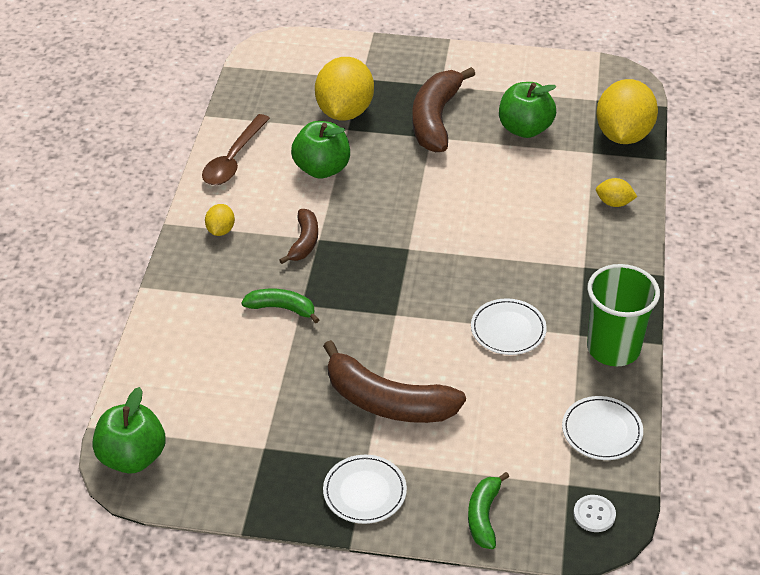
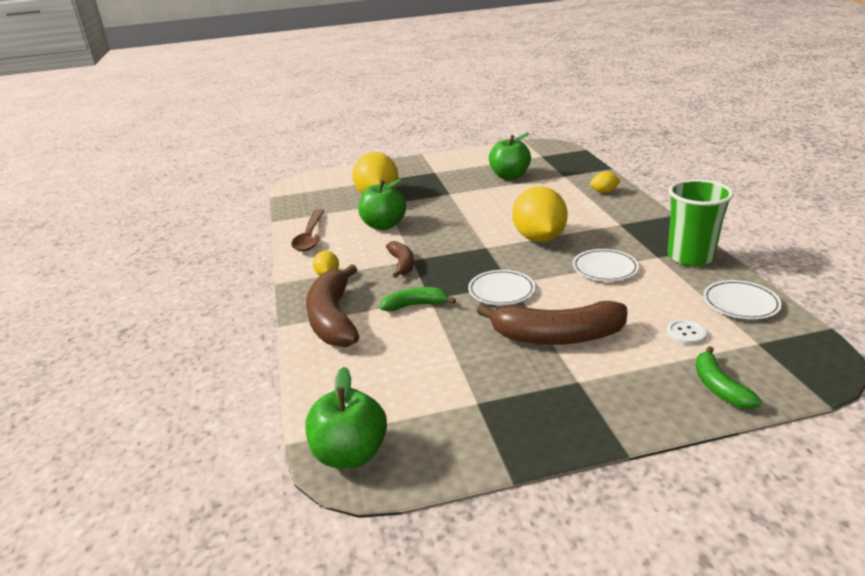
camera: 20 degrees left, 15 degrees down
white plate [323,455,407,524] -> white plate moved to [468,270,535,305]
brown banana [412,67,475,152] -> brown banana moved to [306,264,359,347]
white button [573,495,616,532] -> white button moved to [667,319,707,345]
yellow lemon [596,79,658,144] -> yellow lemon moved to [512,186,568,242]

